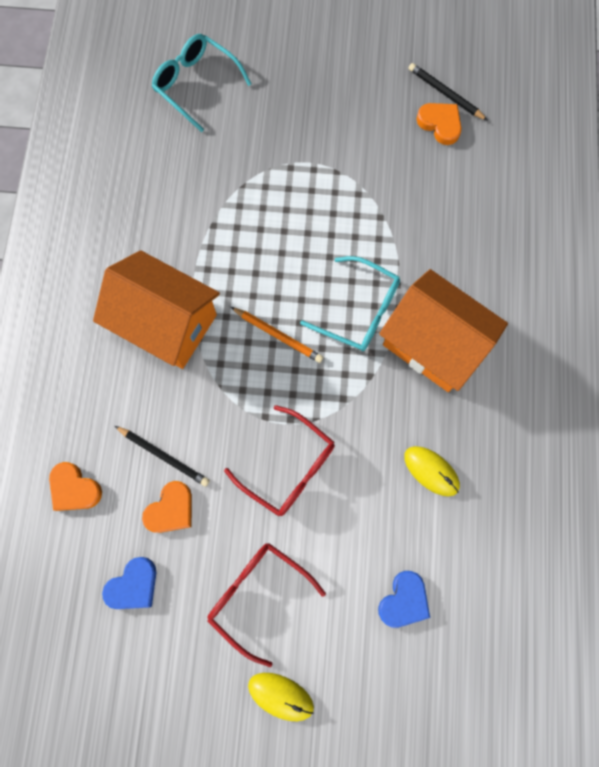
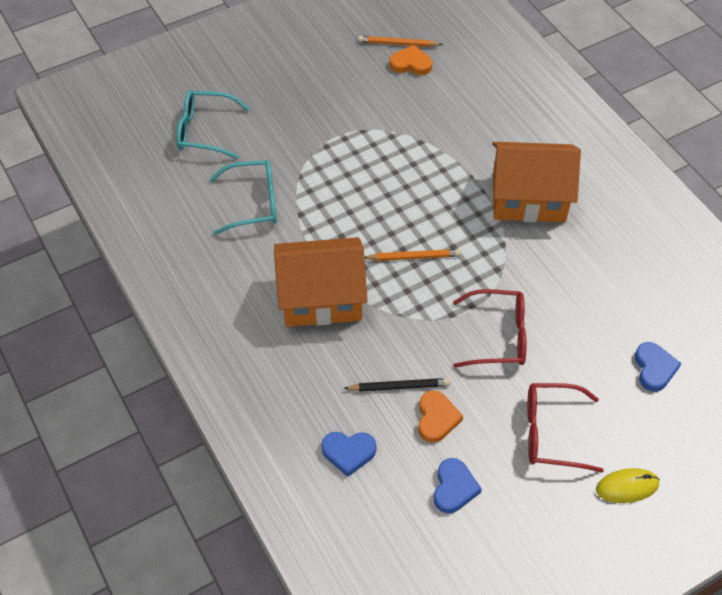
camera: 35 degrees left, 20 degrees down
orange heart [49,462,102,511] -> blue heart [321,432,376,477]
turquoise glasses [300,256,400,351] -> turquoise glasses moved to [209,160,277,235]
yellow mouse [404,446,460,497] -> none
black pencil [408,63,488,121] -> orange pencil [358,36,443,47]

